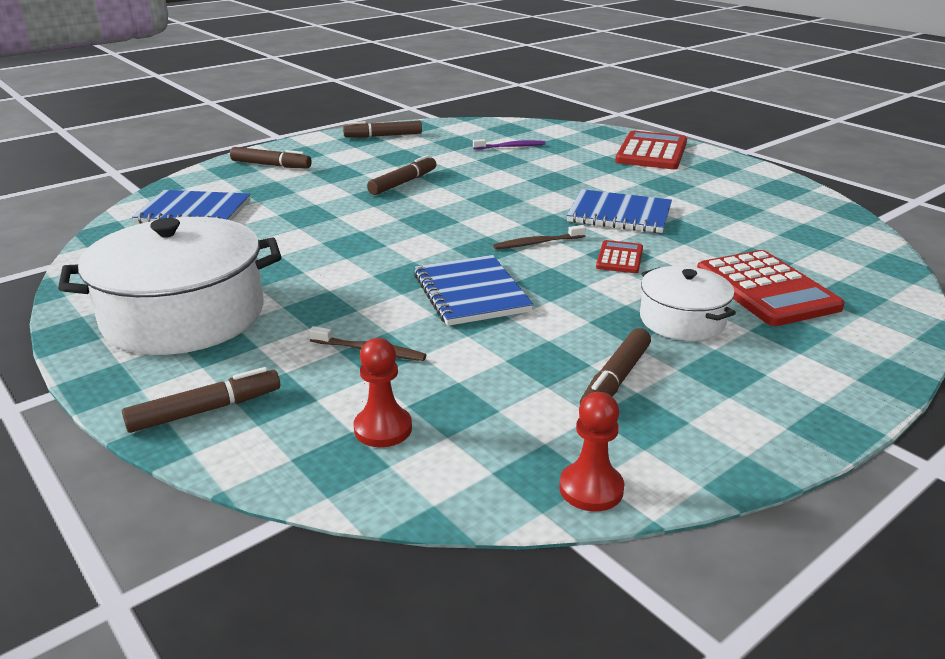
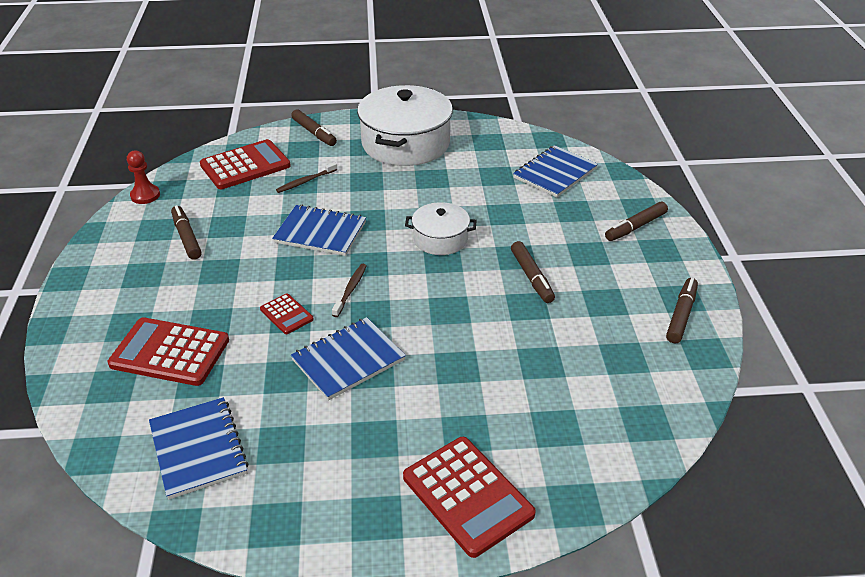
camera: 125 degrees right, 10 degrees up
brown marker [122,367,280,433] -> brown marker turned 45 degrees counterclockwise [291,109,337,146]
red pawn [354,338,412,447] -> red calculator [200,139,291,189]
purple toothbrush [473,139,546,150] -> none
white pot [640,266,736,341] -> white pot moved to [405,202,477,255]
none -> blue notebook [149,397,249,499]

